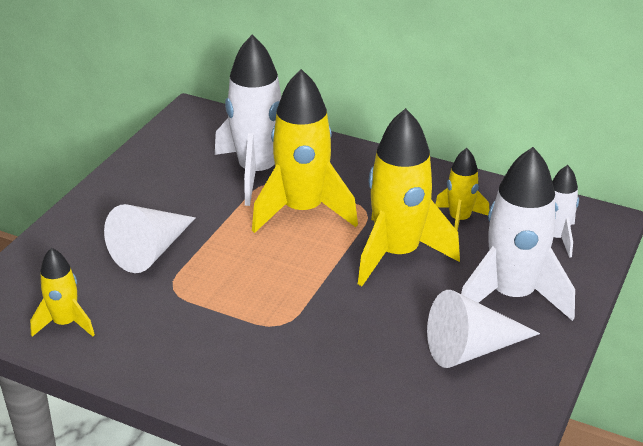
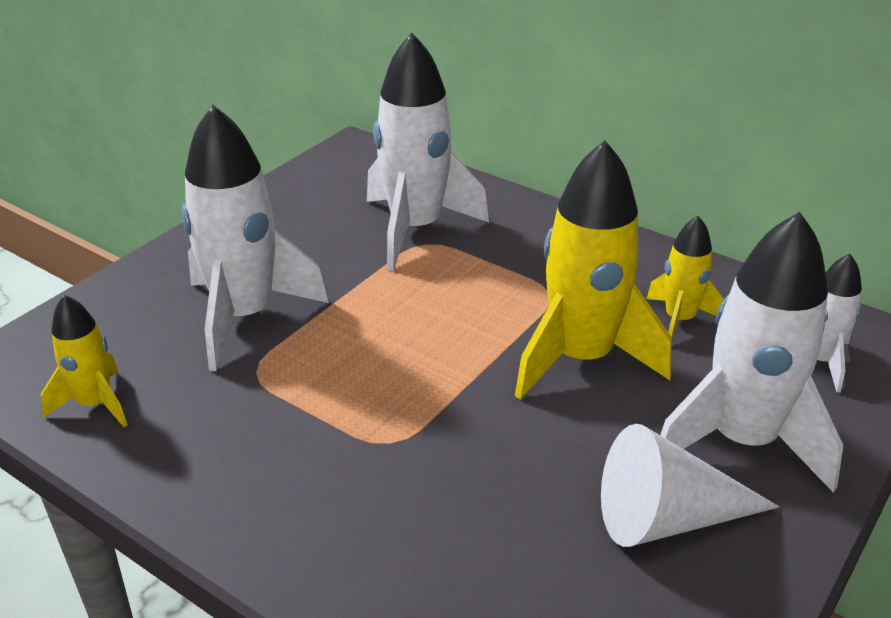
camera: 10 degrees right, 0 degrees up
white cone [104,204,196,273] -> white rocket [181,105,329,371]
yellow rocket [252,69,358,233] -> none

